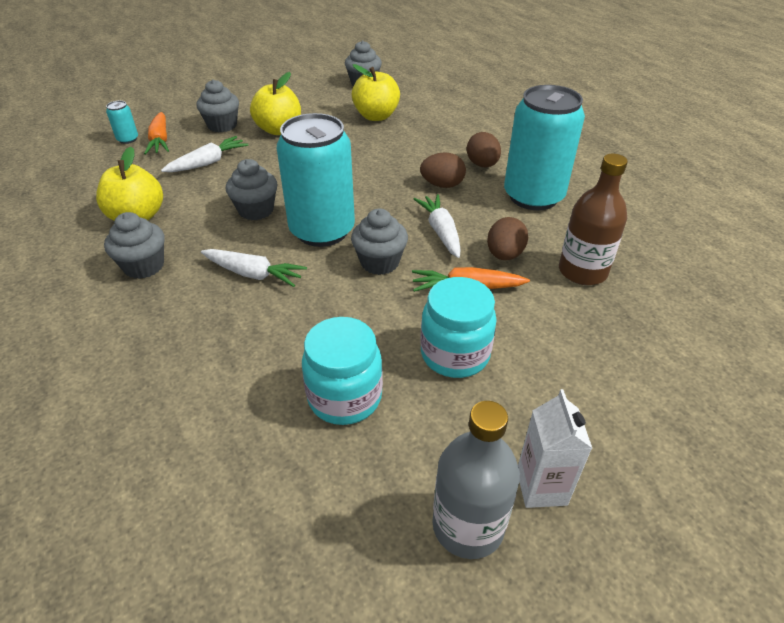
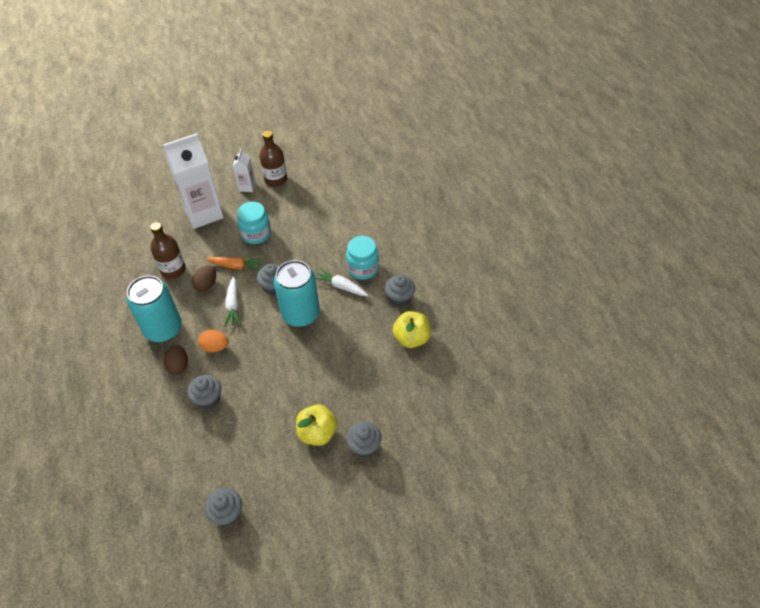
camera: 170 degrees left, 10 degrees up
turquoise can [106,101,138,144] -> none
orange carrot [144,112,169,154] -> none
white carrot [161,136,248,172] -> none
grey cupcake [226,159,278,220] -> grey cupcake moved to [187,375,221,409]
turquoise jar [302,317,383,425] -> turquoise jar moved to [346,236,379,280]
yellow apple [352,64,400,121] -> none
brown egg [420,152,466,188] -> orange egg [198,330,229,352]
grey bottle [432,401,520,559] -> brown bottle [259,130,287,187]
none -> white carton [163,133,224,229]

